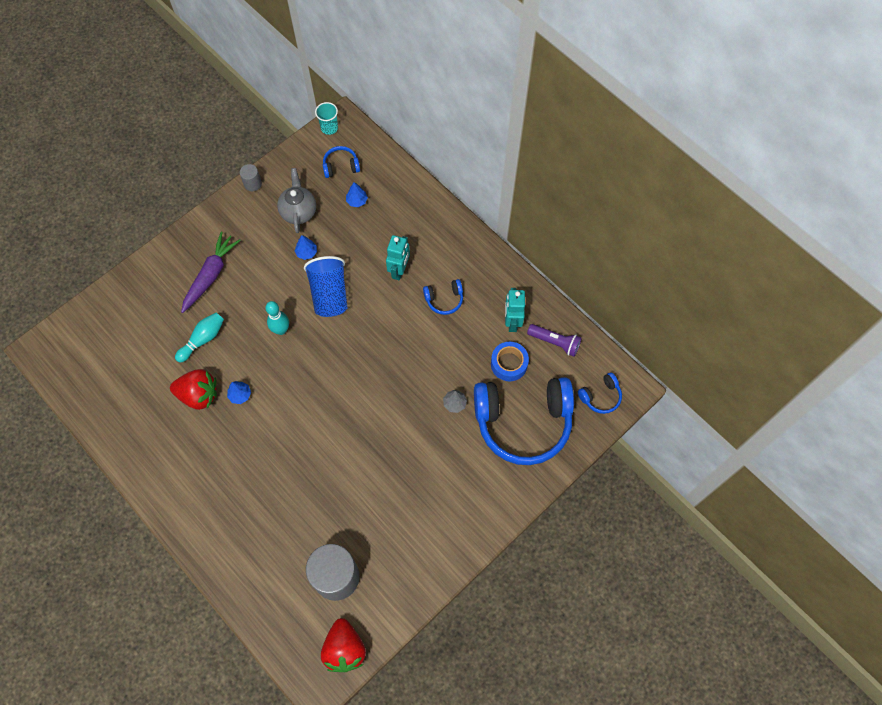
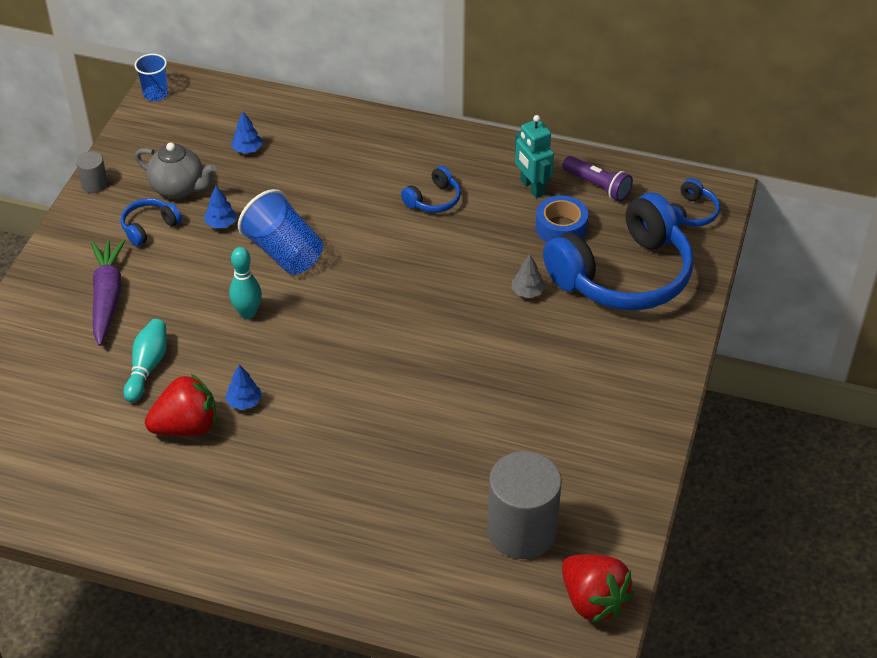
camera: 30 degrees left, 20 degrees down
grey teapot [277,168,316,233] -> grey teapot turned 150 degrees clockwise [135,142,216,199]
turquoise cup [315,102,338,135] -> blue cup [134,54,168,101]
blue headphones [323,146,360,178] -> blue headphones moved to [121,198,182,247]
turquoise robot [386,235,410,280] -> none
purple flashlight [527,324,582,357] -> purple flashlight turned 45 degrees clockwise [563,156,633,202]

